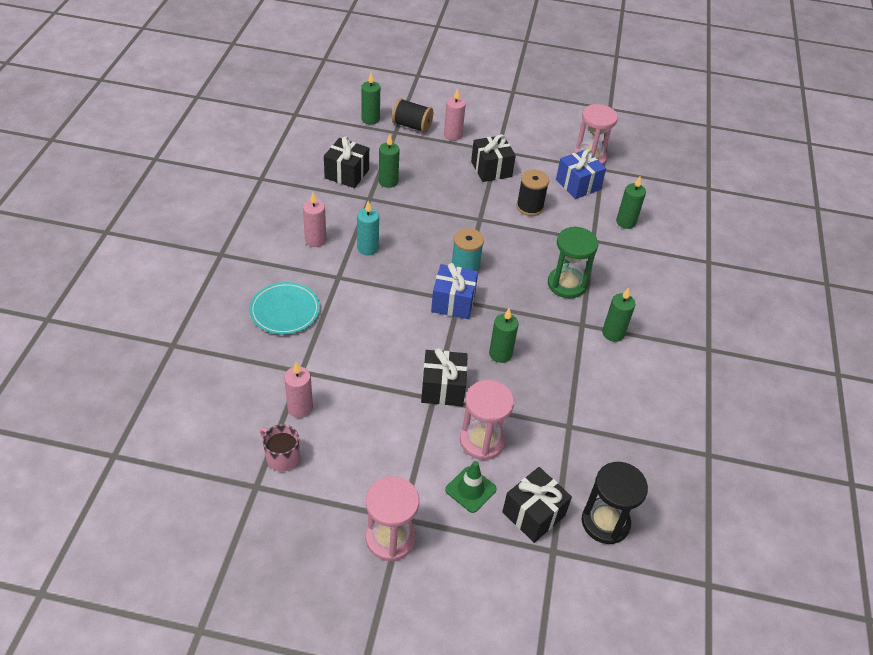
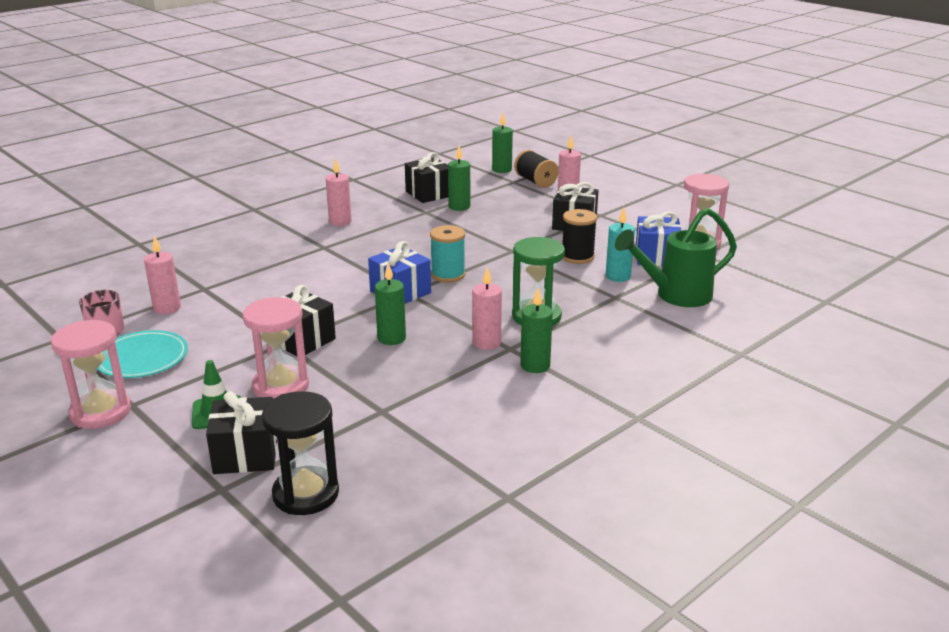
camera: 40 degrees right, 20 degrees down
turquoise plate [249,282,320,335] -> turquoise plate moved to [98,330,188,378]
turquoise candle [357,201,379,255] -> turquoise candle moved to [606,207,635,282]
green candle [616,176,646,229] -> green watering can [615,208,737,307]
none -> pink candle [472,267,502,350]

